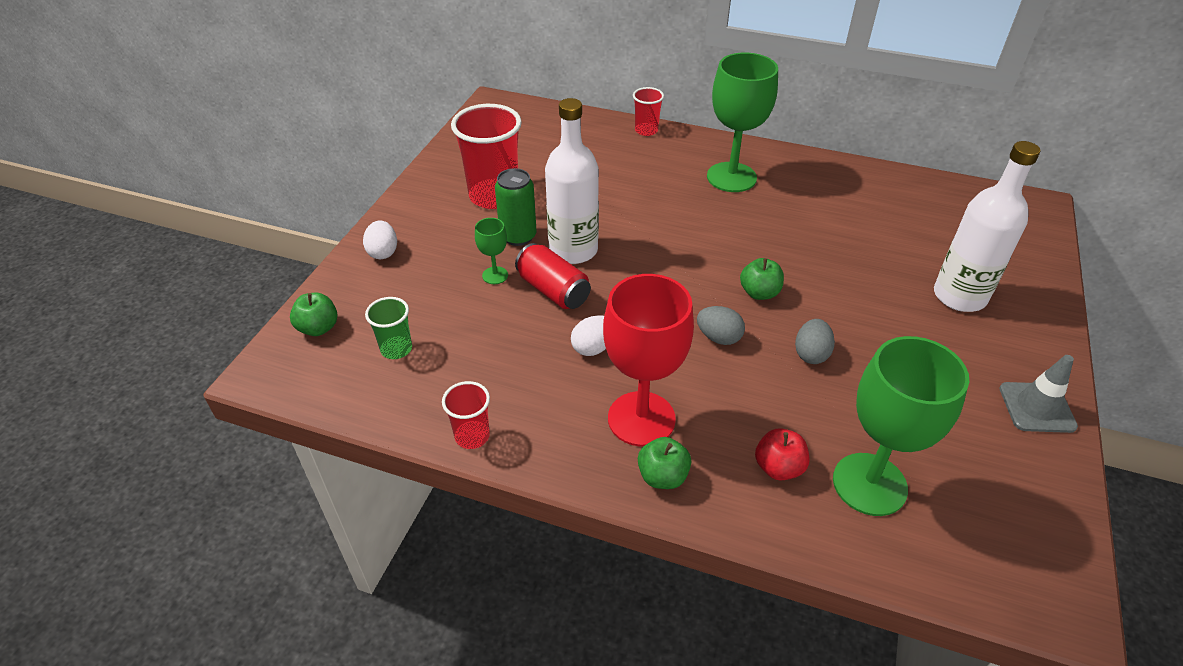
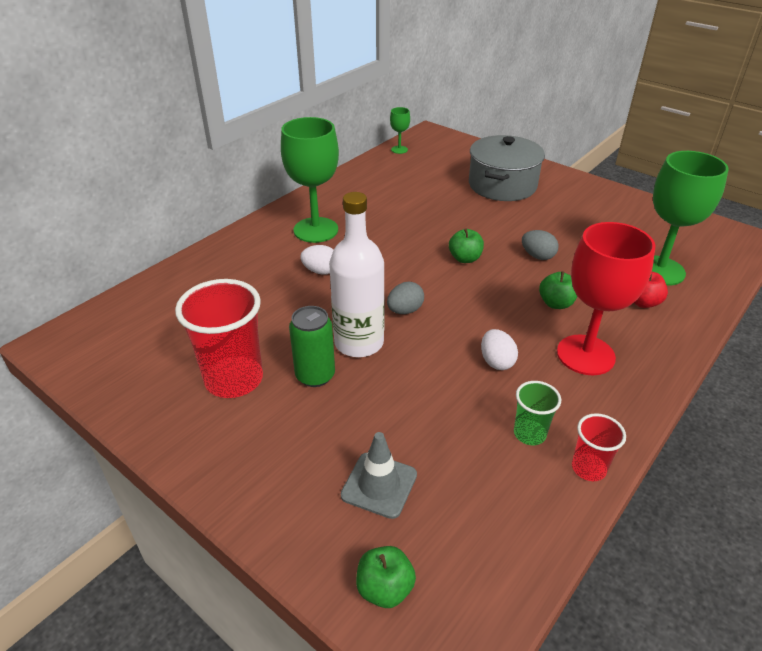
camera: 70 degrees left, 5 degrees down
white egg [363,220,397,259] -> white egg moved to [300,245,334,275]
green cup [365,297,412,359] -> green cup moved to [514,381,561,445]
green goblet [475,218,508,284] -> green goblet moved to [390,107,410,154]
red can [515,243,591,309] -> none
red cup [633,87,664,136] -> none
green apple [638,437,691,489] -> green apple moved to [539,271,577,309]
grey egg [697,306,745,345] -> grey egg moved to [387,282,424,314]
white bottle [934,141,1040,312] -> grey pot [469,135,545,201]
grey traffic cone [1000,355,1078,433] -> grey traffic cone moved to [341,432,417,519]

